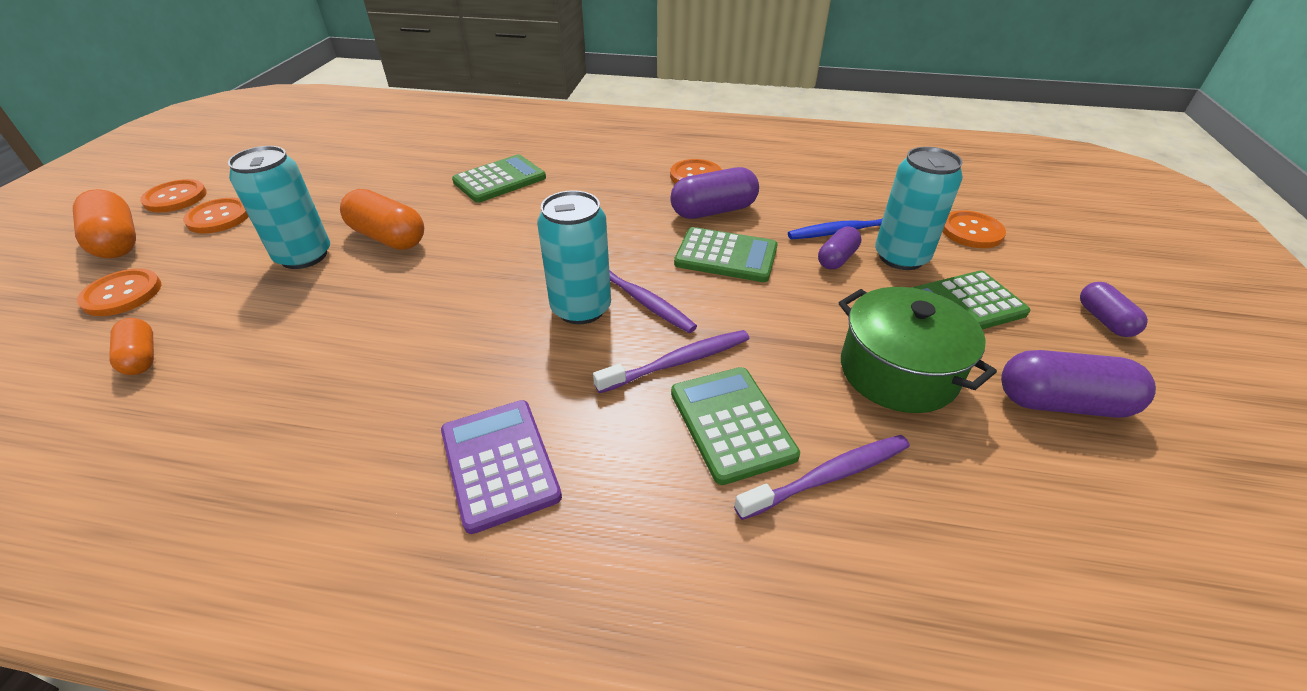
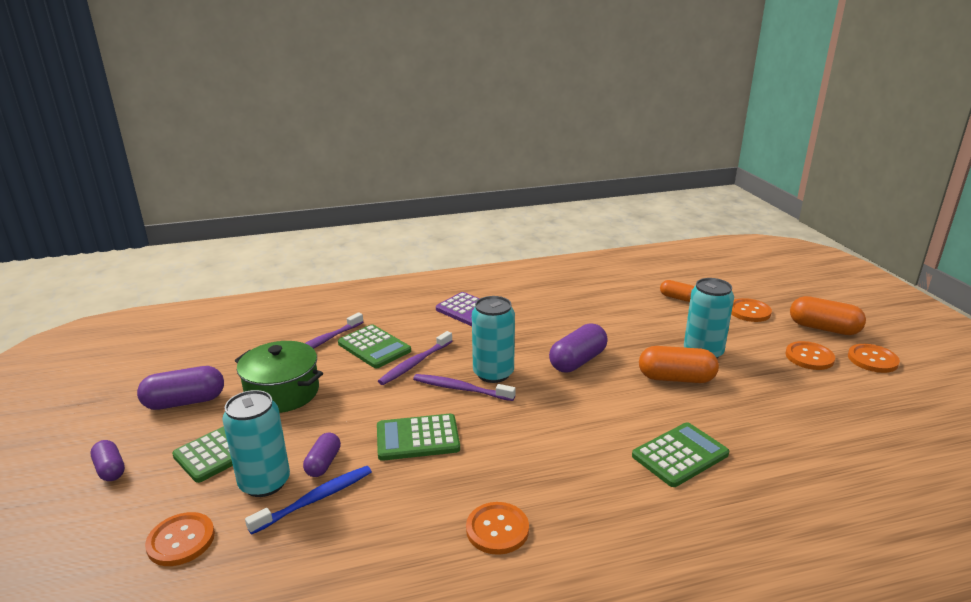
camera: 155 degrees right, 15 degrees down
green calculator [452,154,546,203] -> green calculator turned 150 degrees counterclockwise [632,422,729,487]
purple capsule [670,167,759,219] -> purple capsule moved to [549,323,608,372]

